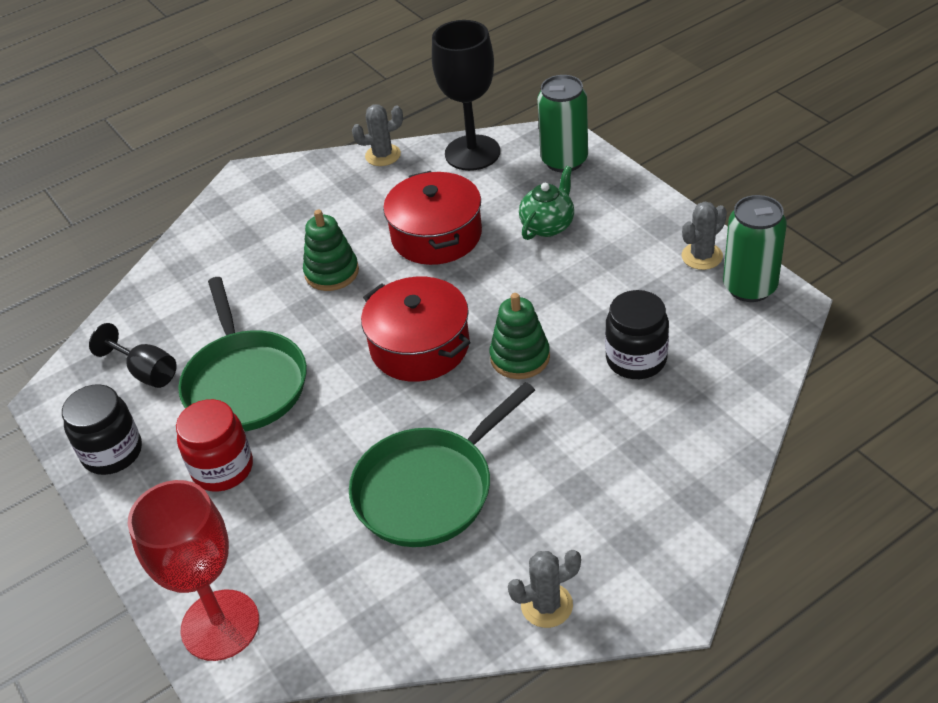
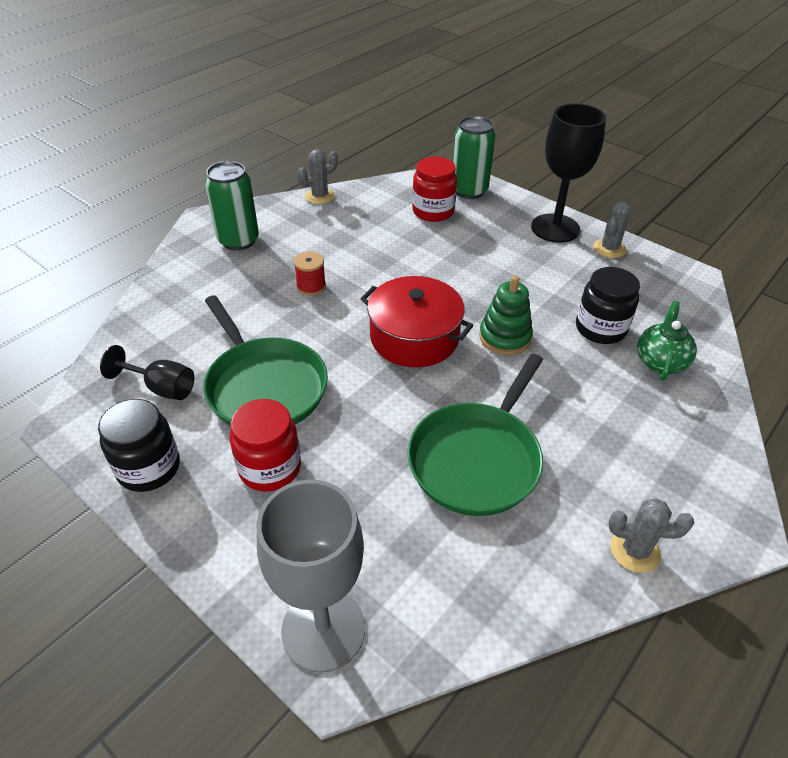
camera: 20 degrees left, 0 degrees up
red goblet [128,480,259,661] -> grey goblet [257,480,365,673]
green stacking toy [303,210,359,291] -> red spool [294,251,326,296]
red pot [383,171,482,265] -> none
black goblet [432,20,500,171] -> black goblet moved to [531,103,606,243]
grey cactus [508,550,581,628] -> grey cactus turned 45 degrees clockwise [609,498,694,573]
green teapot [519,166,574,240] -> green teapot moved to [637,301,697,380]
green can [723,195,787,302] -> green can moved to [205,161,259,251]
none -> red jar [412,157,457,222]

